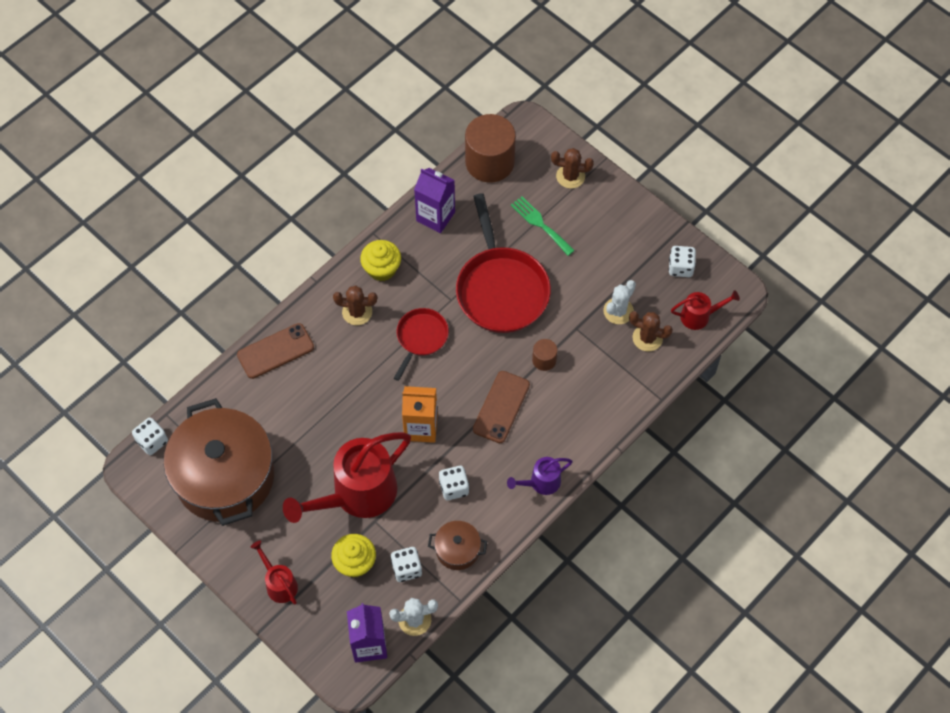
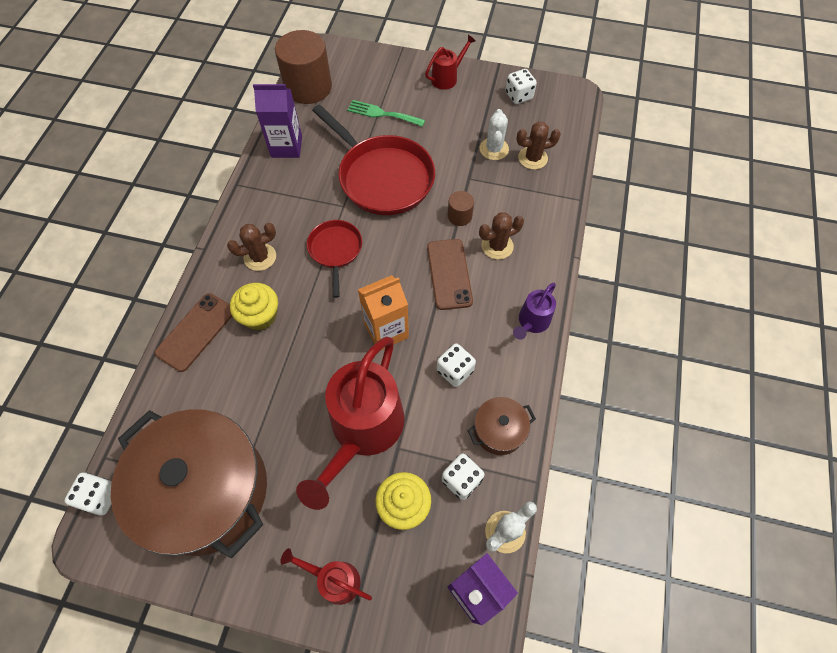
camera: 30 degrees left, 0 degrees up
yellow cupcake [360,240,401,281] -> yellow cupcake moved to [230,283,278,330]
brown cactus [551,148,594,188] -> brown cactus moved to [479,212,524,259]
red watering can [671,290,740,330] -> red watering can moved to [425,34,476,90]

